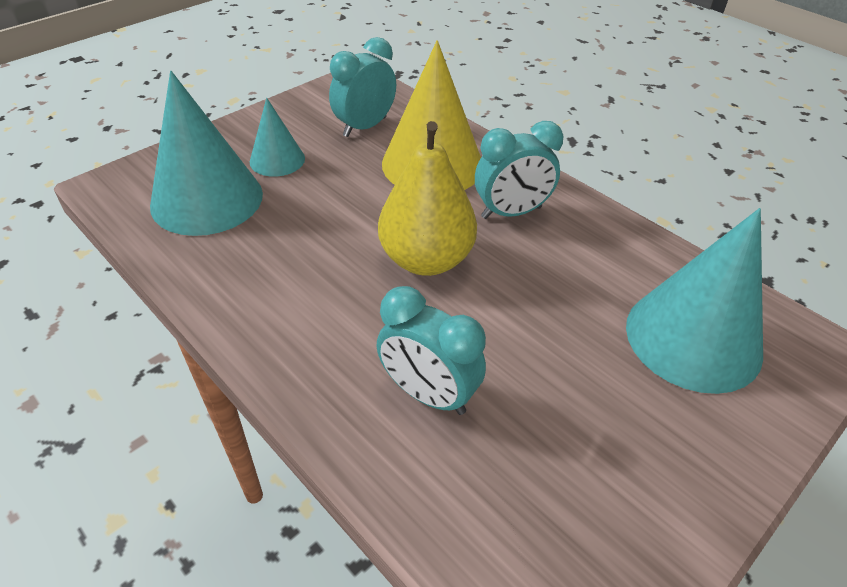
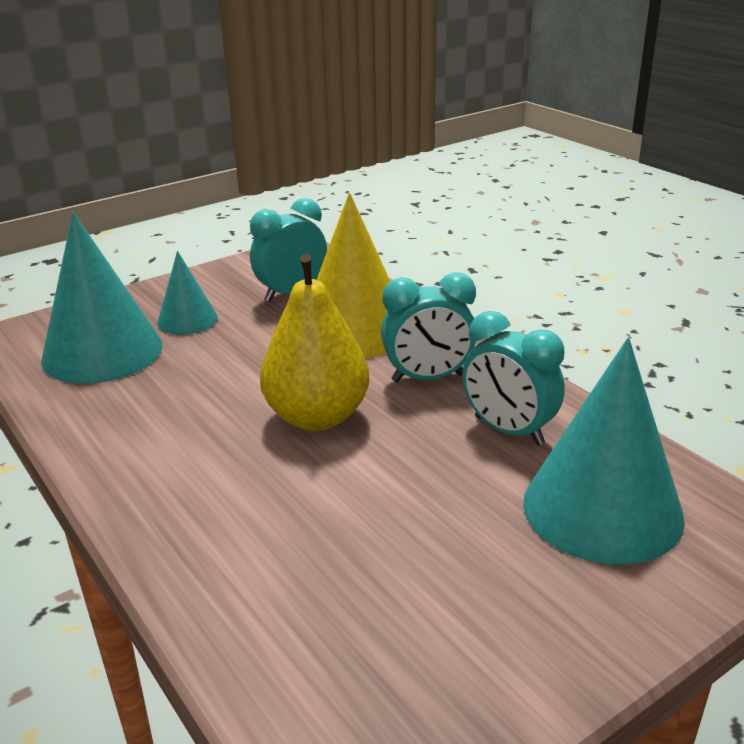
camera: 10 degrees right, 15 degrees down
turquoise clock [376,286,486,415] -> turquoise clock moved to [462,311,565,445]

